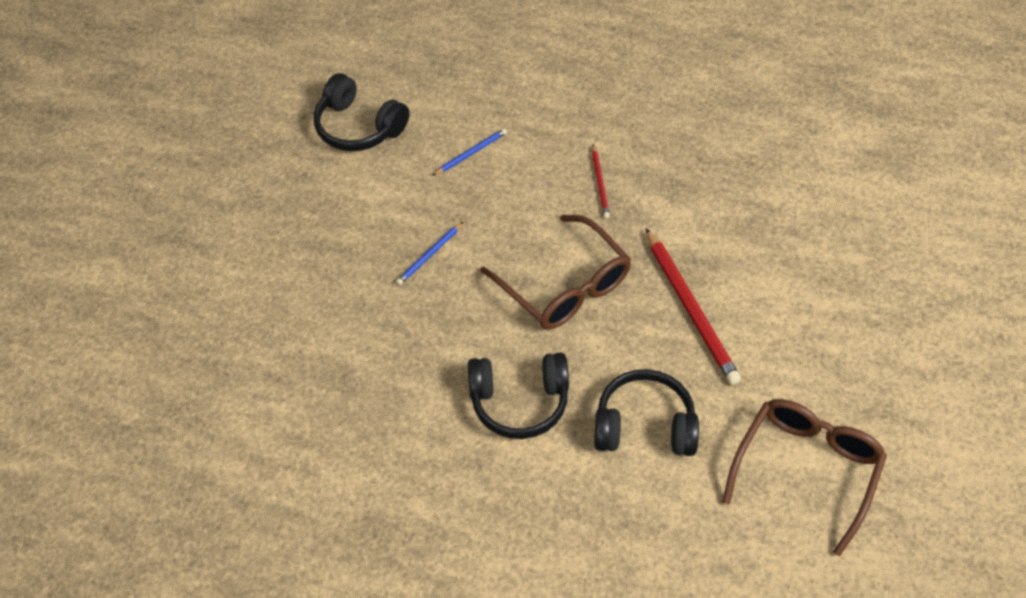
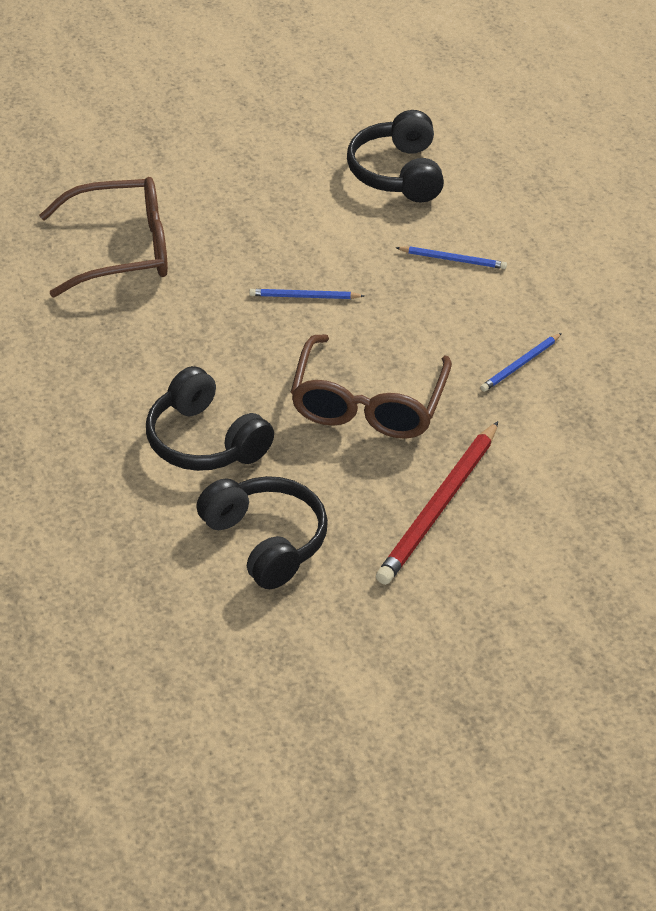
camera: 50 degrees right, 10 degrees down
red pencil [592,145,610,218] -> blue pencil [480,333,562,392]
brown glasses [722,399,887,556] -> brown glasses moved to [39,177,168,297]

